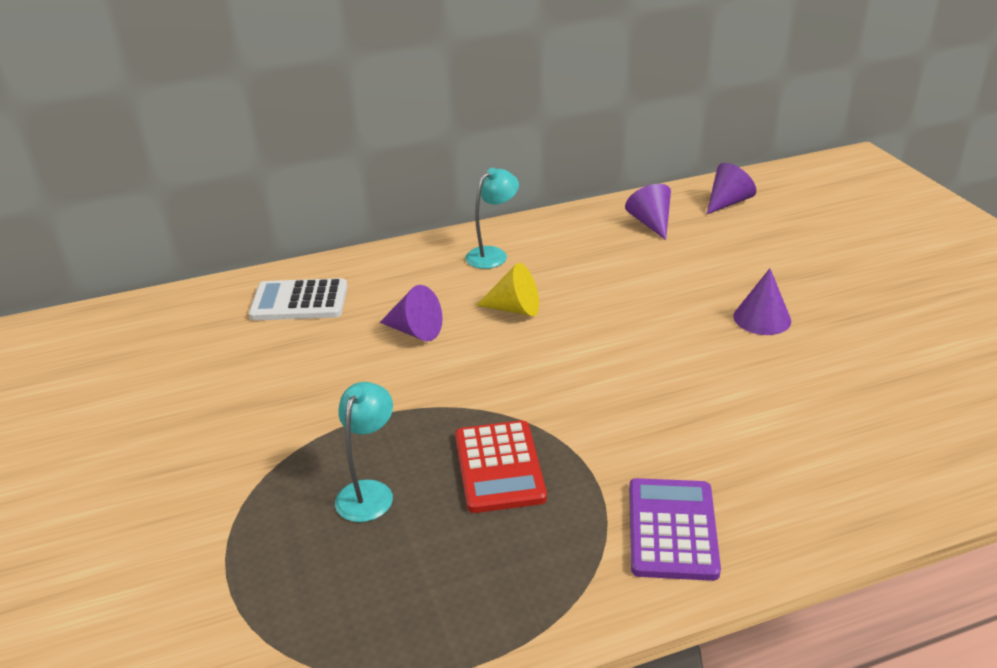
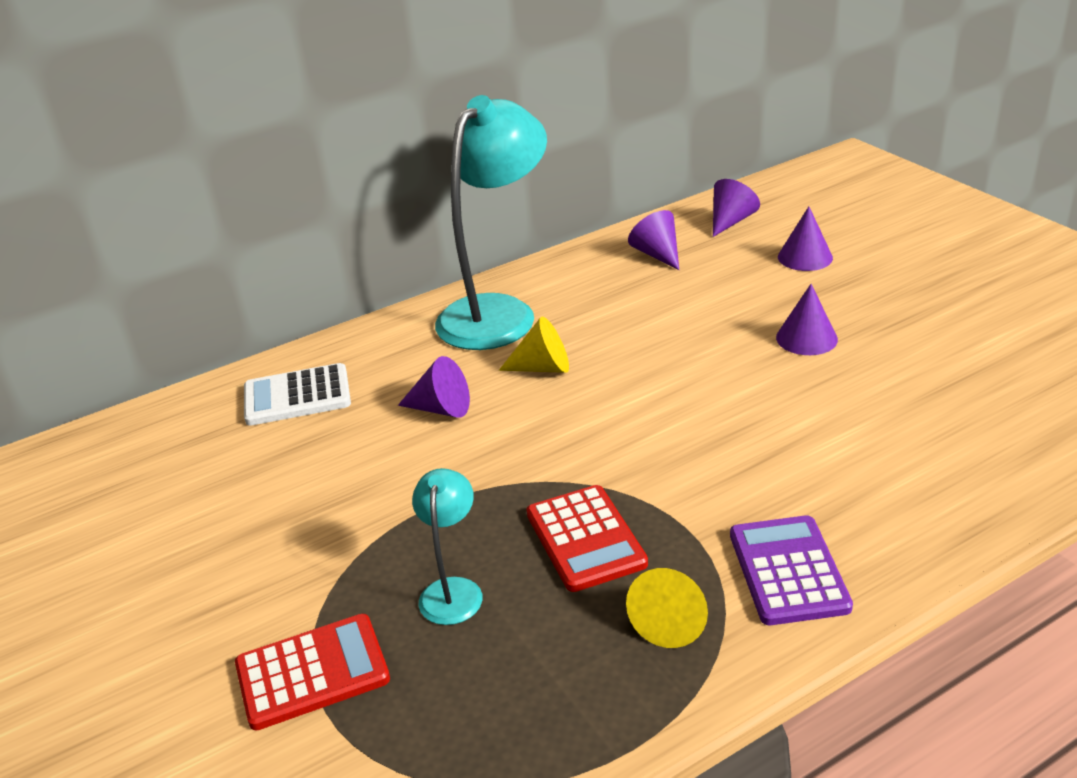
camera: 10 degrees left, 0 degrees up
turquoise lamp [465,168,519,269] -> turquoise lamp [435,95,547,350], size x2.13
none -> red calculator [235,614,390,730]
none -> yellow cone [626,568,708,648]
none -> purple cone [778,206,833,271]

